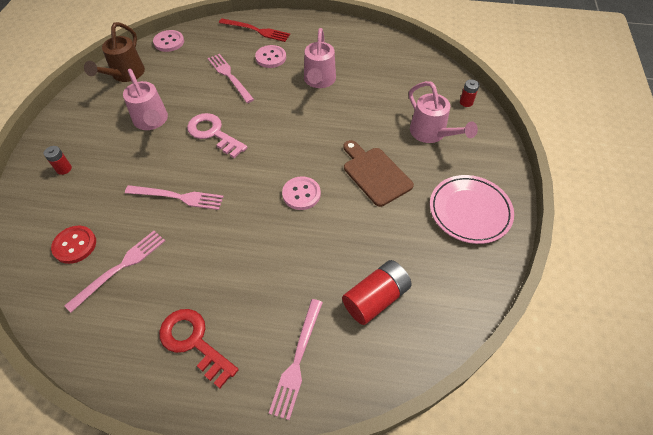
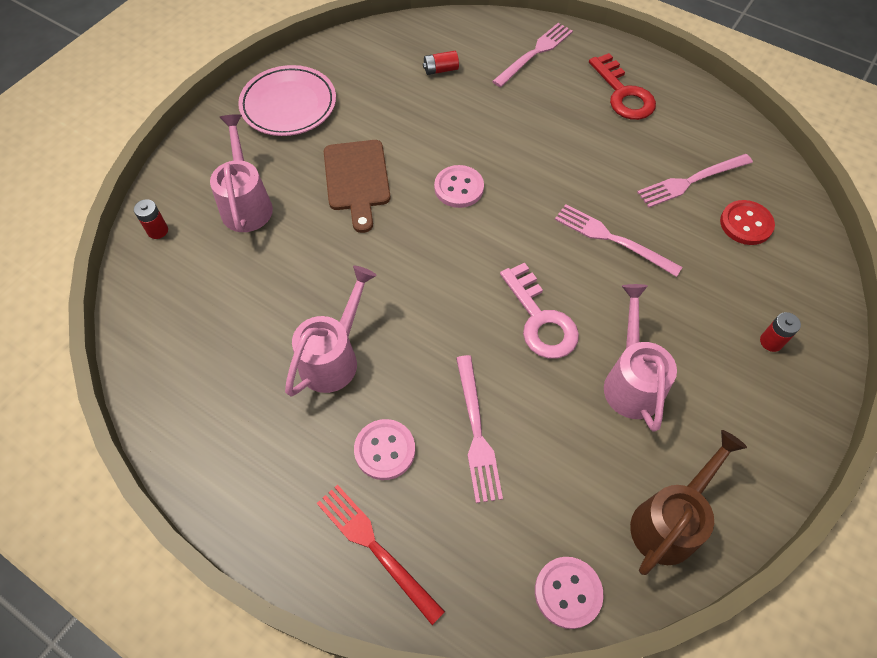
camera: 155 degrees left, 5 degrees up
red battery [342,260,412,325] -> red battery [423,51,459,75], size x0.52

